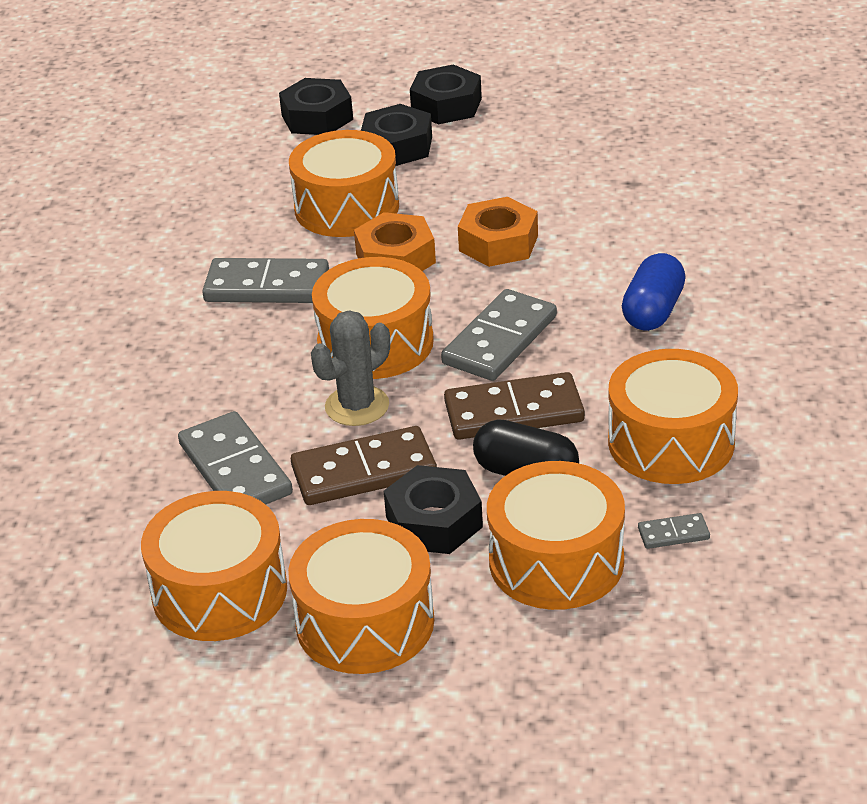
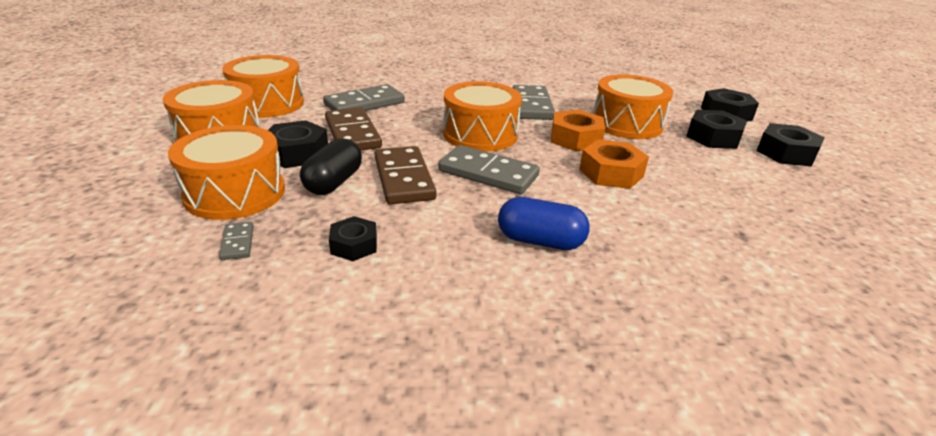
camera: 80 degrees right, 5 degrees down
grey cactus [311,310,390,426] -> none
orange drum [608,349,738,484] -> black nut [329,216,377,261]

